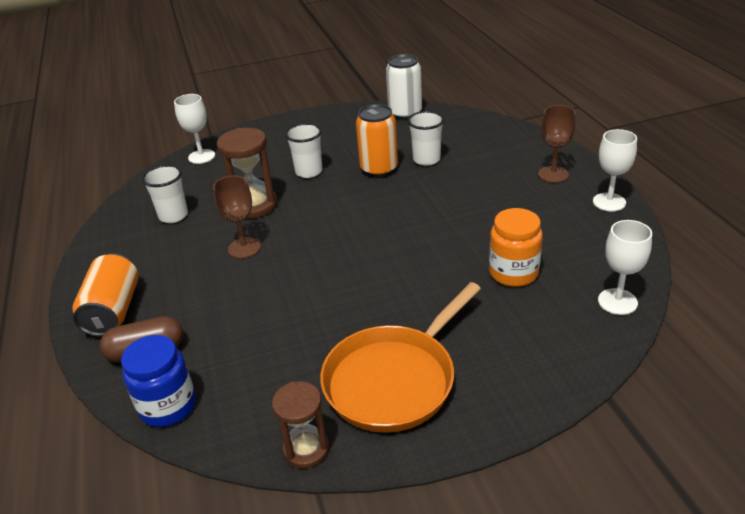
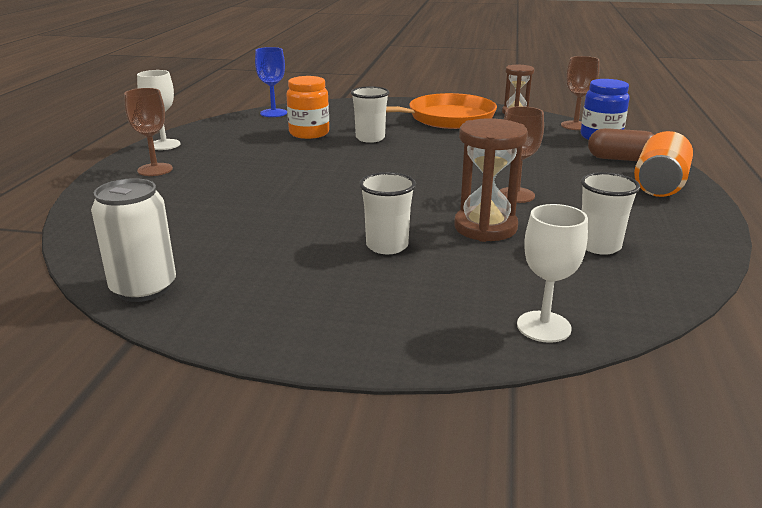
camera: 155 degrees left, 10 degrees down
orange can [356,104,398,177] -> none
white cup [407,111,444,166] -> white cup moved to [351,86,390,143]
white goblet [598,220,652,315] -> blue goblet [255,47,287,117]
none -> brown goblet [561,56,600,130]

